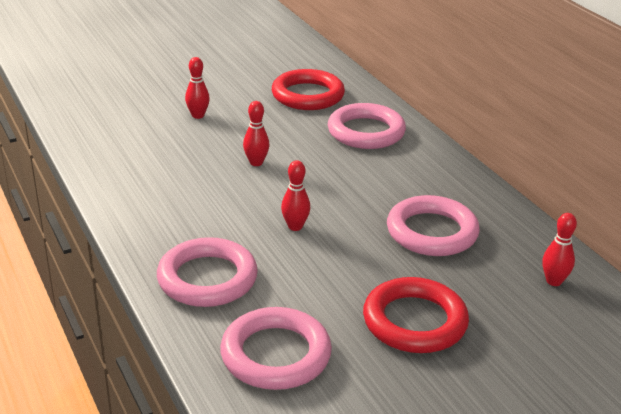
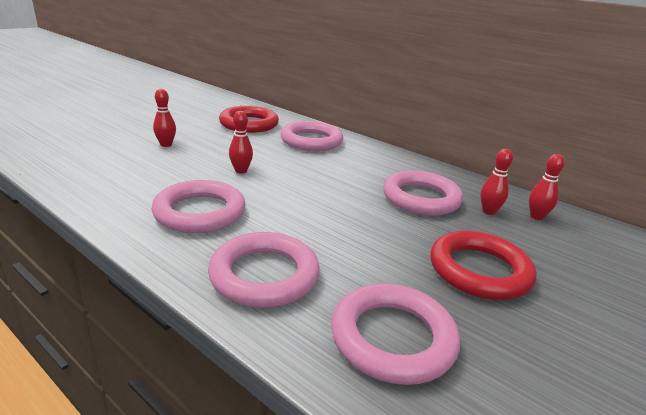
camera: 25 degrees left, 5 degrees down
red bowling pin [281,160,310,231] -> red bowling pin moved to [481,149,513,215]
none -> pink ring [152,180,246,233]

